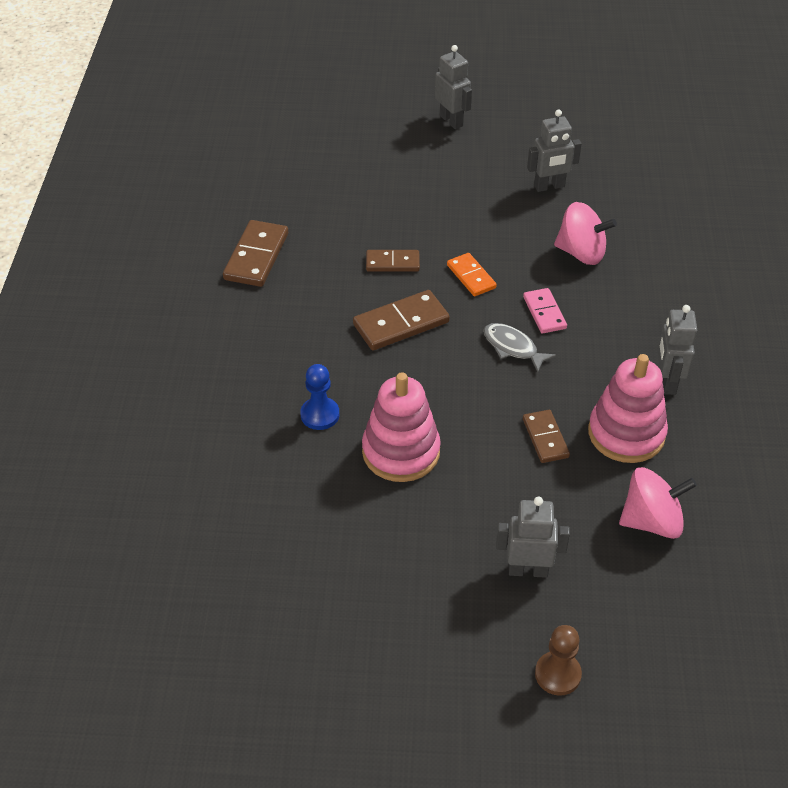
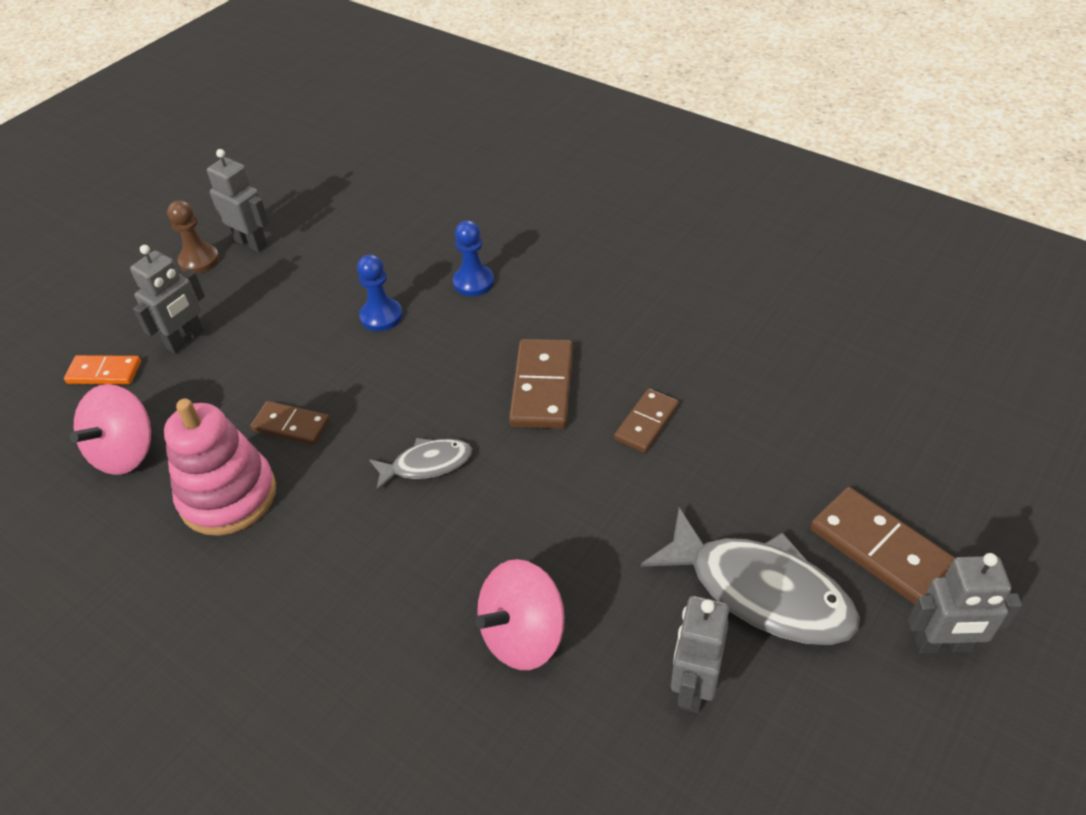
camera: 125 degrees right, 0 degrees up
brown domino [223,220,288,287] -> brown domino moved to [810,487,955,605]
pink stacking toy [362,372,441,482] -> blue pawn [357,255,403,331]
orange domino [447,253,497,296] -> orange domino moved to [64,355,141,384]
pink domino [523,288,567,334] -> none
brown pawn [535,625,582,696] -> brown pawn moved to [167,200,219,274]
grey robot [658,305,697,395] -> grey robot moved to [207,149,269,252]
none -> grey fish [641,508,860,645]

